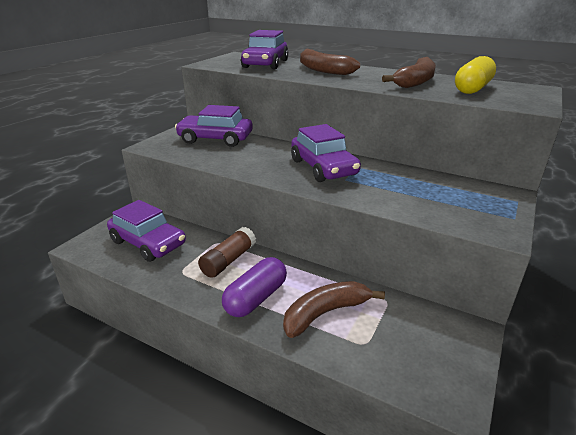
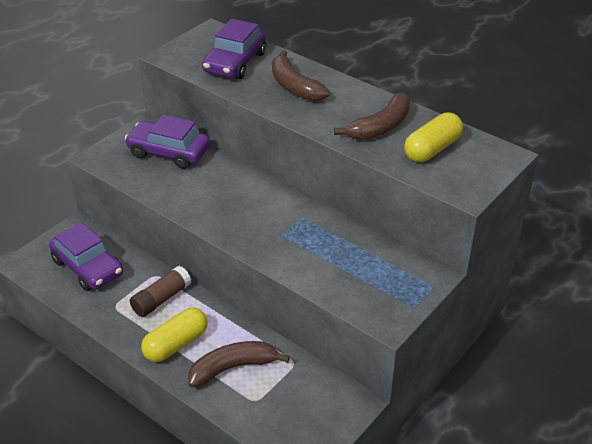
camera: 10 degrees right, 10 degrees up
purple capsule [222,257,287,317] -> yellow capsule [141,308,208,362]
purple car [291,124,361,182] -> none

